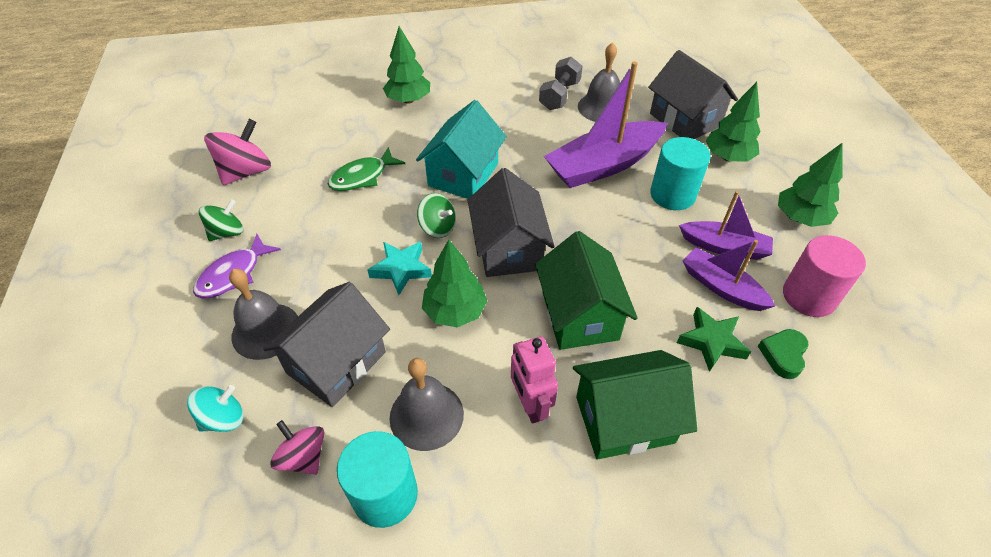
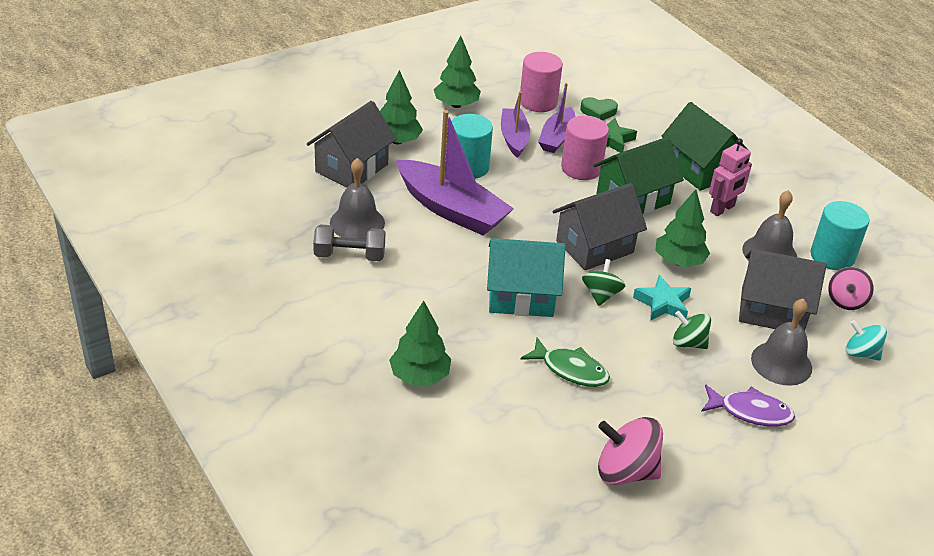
camera: 115 degrees left, 10 degrees down
green spinning top [199,199,243,241] -> green spinning top moved to [673,311,711,349]
none -> pink cylinder [561,115,609,180]

